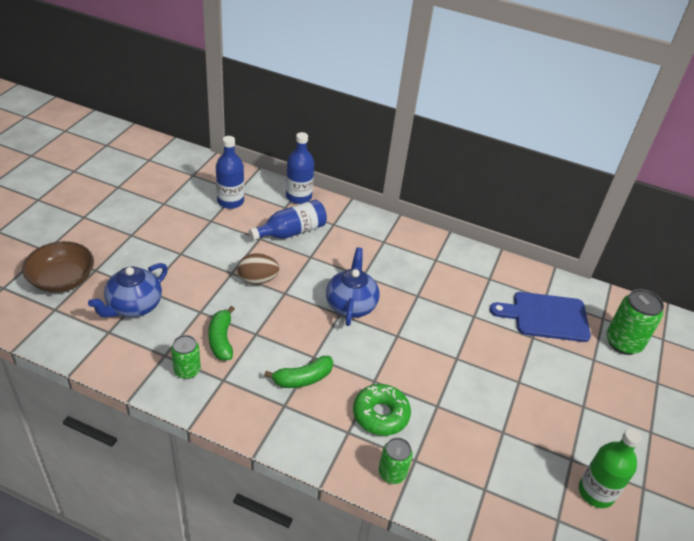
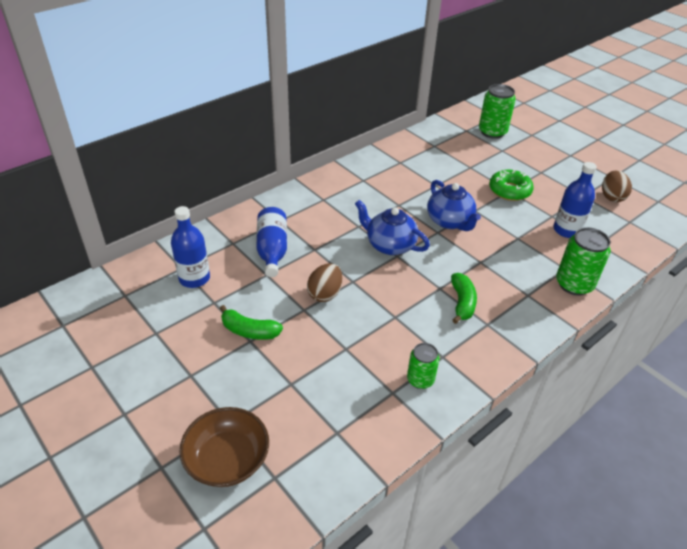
camera: 60 degrees left, 0 degrees up
blue teapot [88,263,168,318] -> blue teapot moved to [427,180,481,231]
green banana [208,306,235,361] -> green banana moved to [219,305,283,340]
blue bottle [286,132,314,204] -> blue bottle moved to [553,162,597,238]
green donut [353,384,411,436] -> green donut moved to [489,170,534,201]
green can [379,437,413,484] -> green can [556,227,611,296], size x1.62
blue cutting board [490,292,591,342] -> none
green bottle [579,428,642,508] -> brown egg [602,170,632,202]

